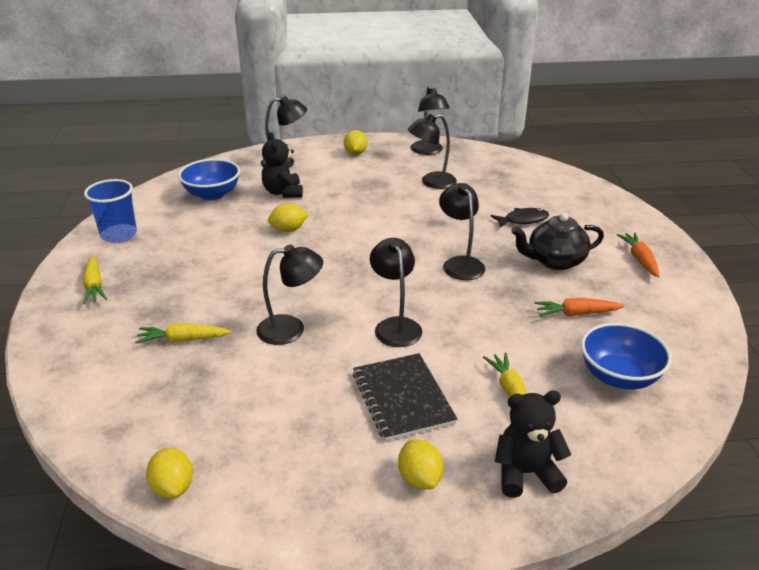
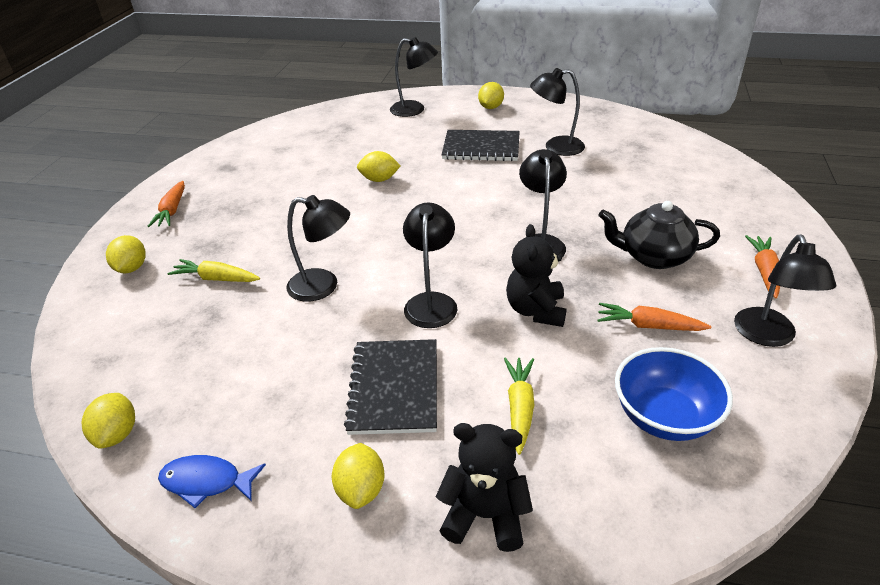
camera: 20 degrees right, 5 degrees up
yellow carrot [83,256,107,304] -> orange carrot [148,181,185,227]
blue cup [84,179,137,243] -> none
blue bowl [178,159,240,200] -> none
black teddy bear [262,132,303,198] -> black teddy bear moved to [506,224,566,327]
black lamp [411,86,450,155] -> black lamp moved to [734,235,836,347]
black fish [491,208,549,228] -> none
none -> yellow lemon [106,235,146,273]
none -> blue fish [158,455,266,508]
none -> black notebook [442,130,520,161]

